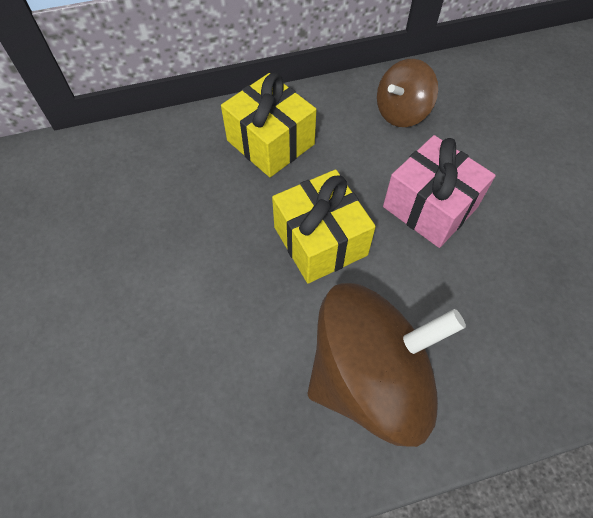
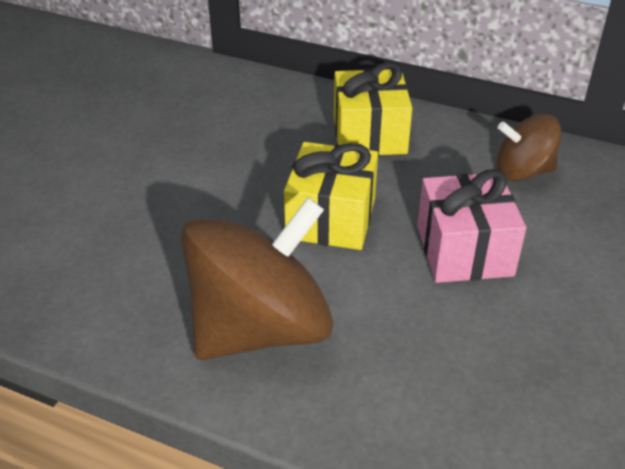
camera: 40 degrees right, 20 degrees down
brown spinning top [308,283,466,447] -> brown spinning top turned 60 degrees counterclockwise [181,197,333,360]

